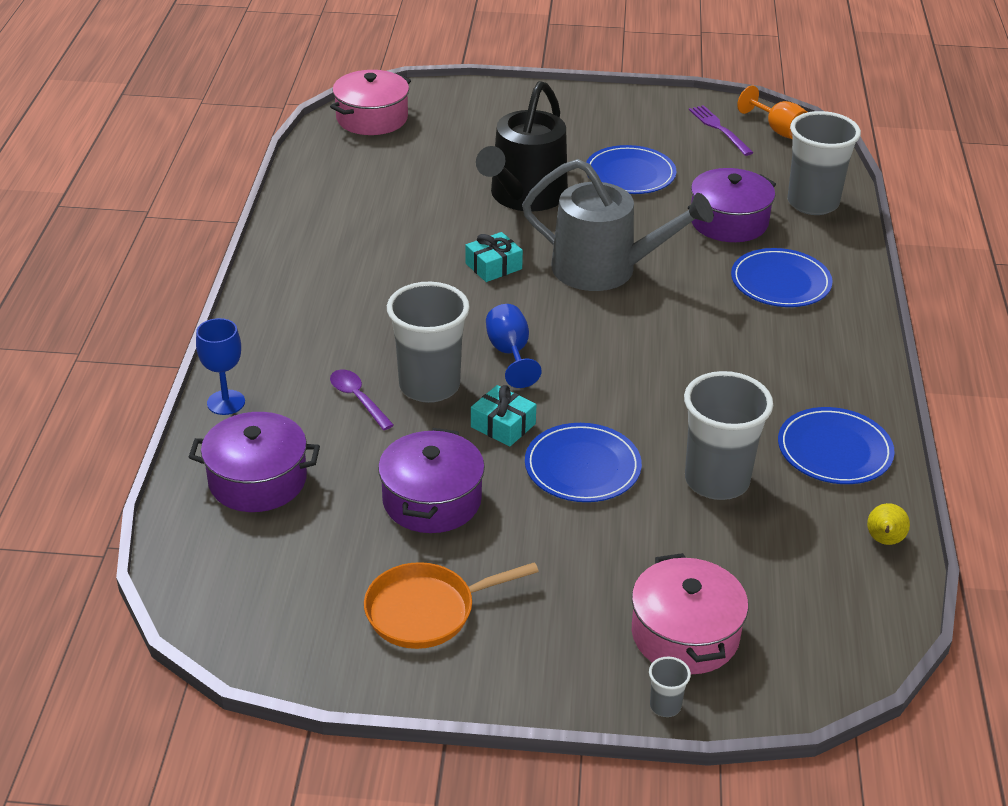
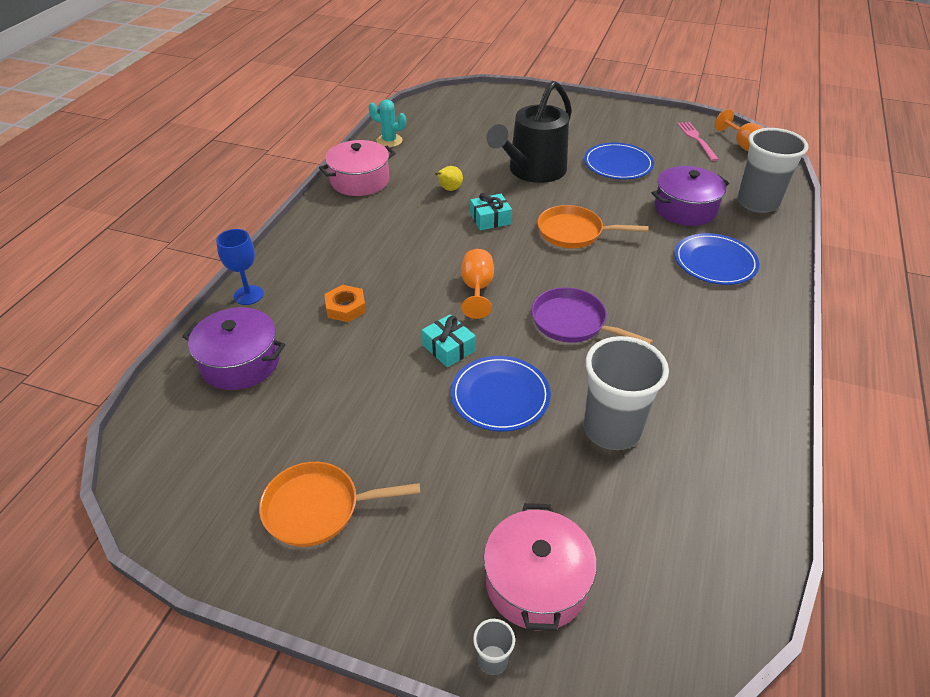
camera: 15 degrees right, 5 degrees up
pink pot [330,70,411,135] -> pink pot moved to [319,140,395,196]
purple spoon [330,370,394,430] -> orange nut [324,285,366,322]
purple pot [378,428,485,533] -> none
grey cup [387,282,470,403] -> none
blue goblet [486,304,542,388] -> orange goblet [461,249,494,319]
grey watering can [522,159,713,291] -> orange pan [537,205,649,248]
purple fork [689,105,753,156] -> pink fork [677,122,719,161]
blue plate [778,407,895,484] -> none
yellow pear [867,503,910,545] -> yellow pear moved to [435,166,463,191]
none -> turquoise cactus [369,99,406,147]
none -> purple pan [531,287,653,344]

